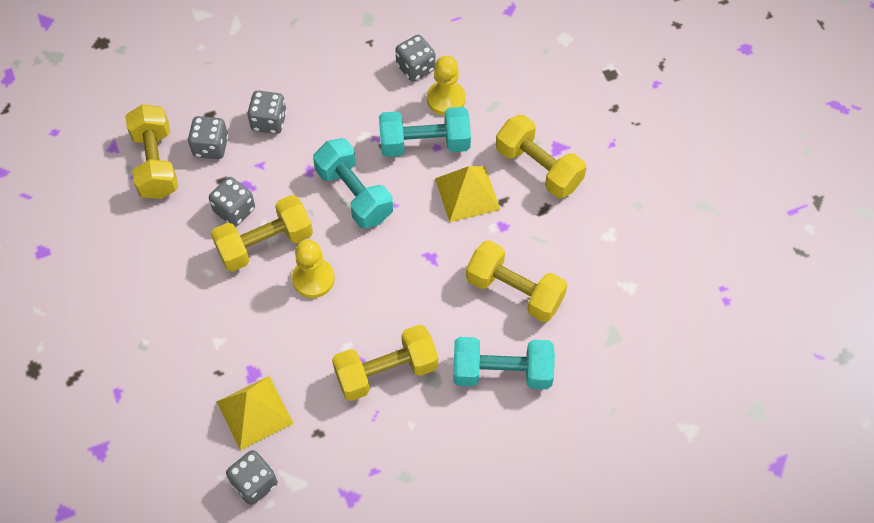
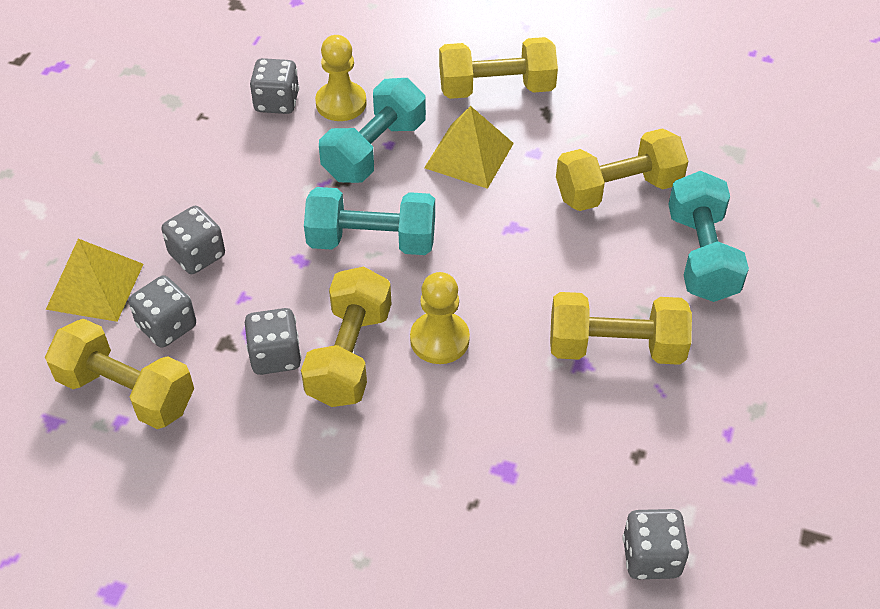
camera: 50 degrees left, 10 degrees down
yellow pyramid [217,376,294,450] -> yellow pyramid moved to [46,239,143,322]
yellow dumbbell [332,324,438,401] -> yellow dumbbell turned 75 degrees clockwise [550,292,692,365]
turquoise dumbbell [453,337,555,389] -> turquoise dumbbell turned 45 degrees counterclockwise [668,171,749,302]

